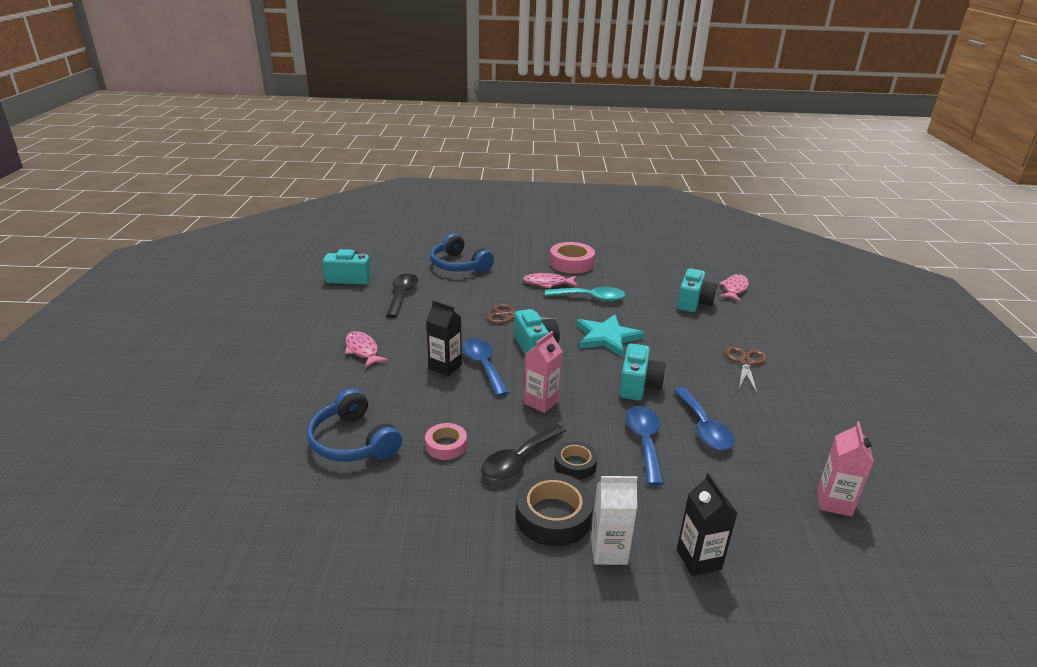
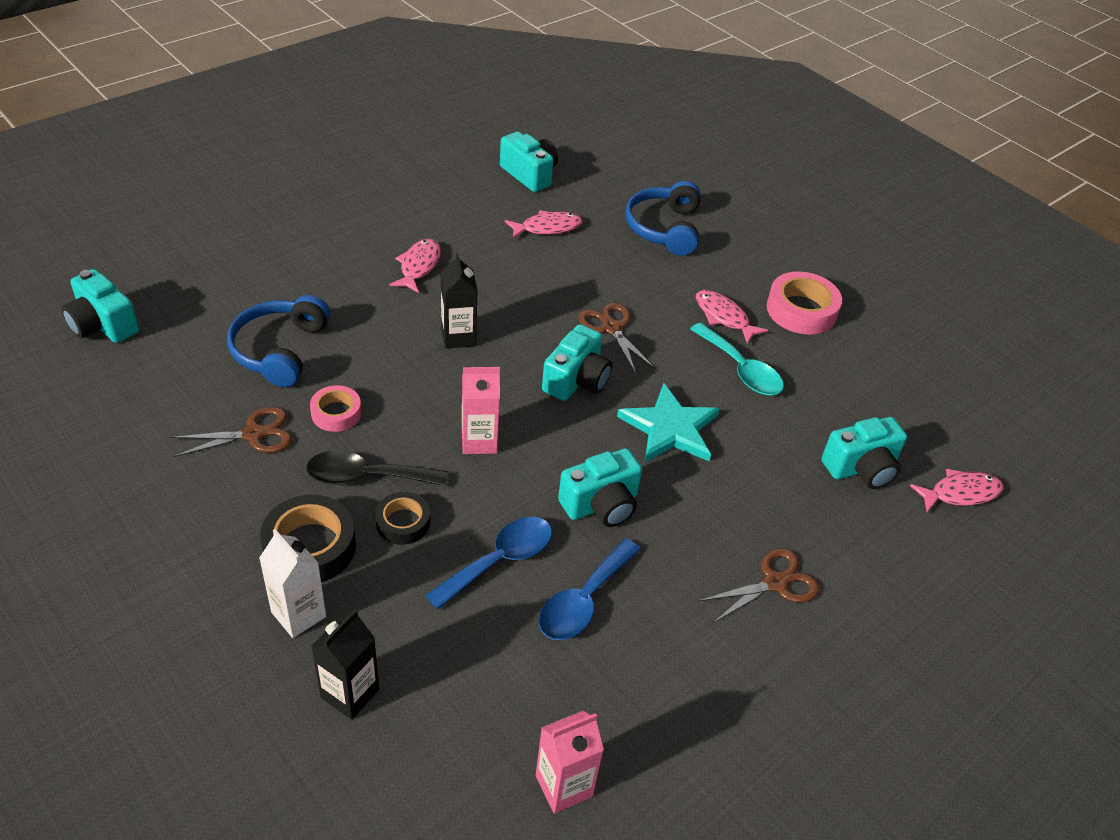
camera: 45 degrees right, 15 degrees up
black spoon [386,273,418,318] -> pink fish [505,210,582,239]
blue spoon [462,339,509,397] -> none
none -> turquoise camera [61,269,139,343]
none -> brown scissors [170,407,292,457]

